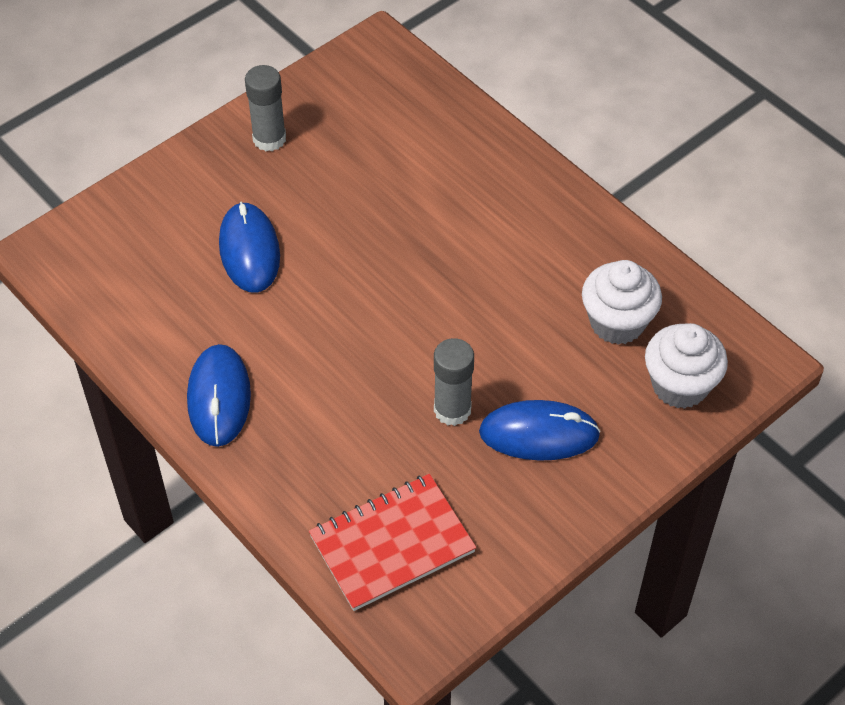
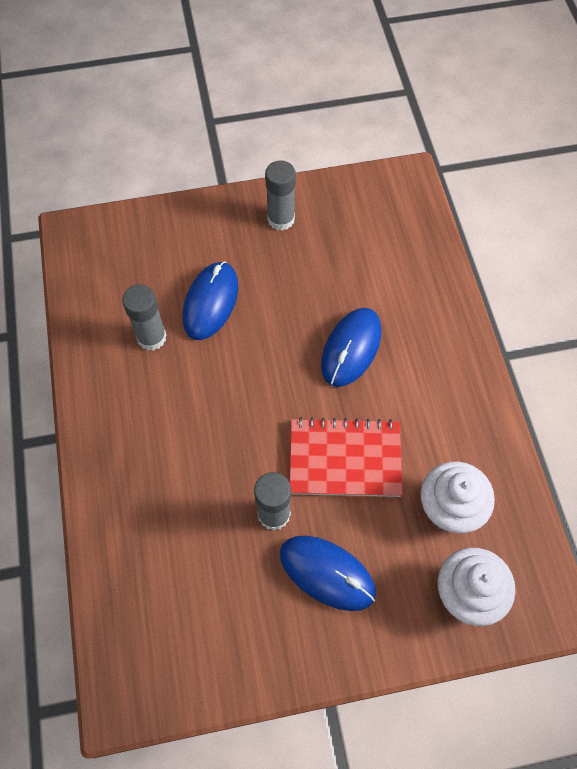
camera: 30 degrees right, 10 degrees up
blue mouse [187,344,251,447] -> blue mouse moved to [321,308,381,387]
red notebook [309,474,476,611] -> red notebook moved to [290,417,403,497]
none -> grey glue stick [122,284,167,351]

